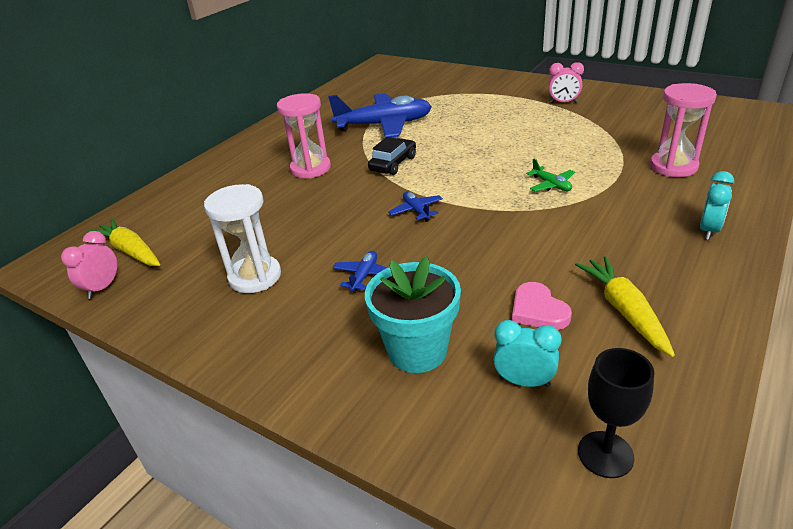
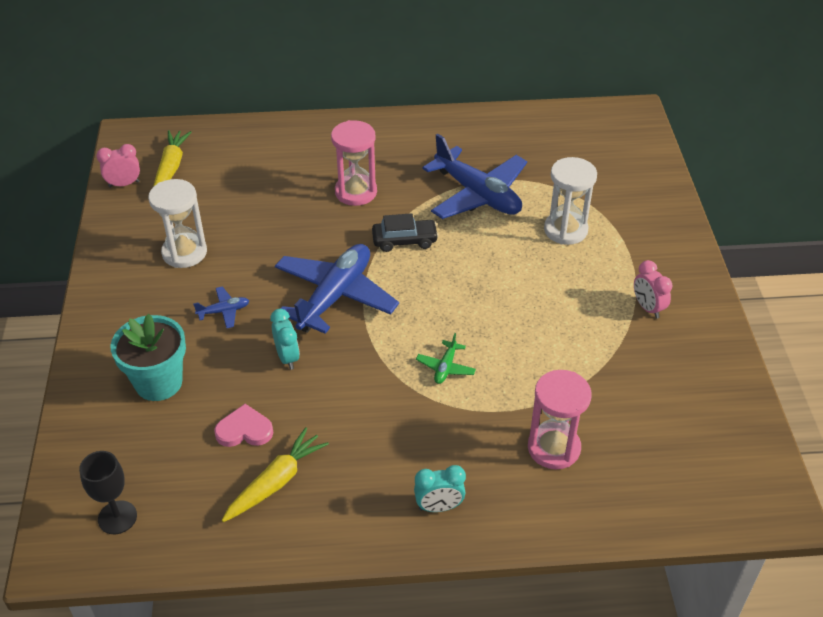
camera: 50 degrees right, 10 degrees up
blue plane [388,191,443,222] -> blue plane [275,244,399,334], size x2.37
turquoise clock [493,320,562,387] -> turquoise clock moved to [270,309,300,370]
pink heart [512,282,572,330] -> pink heart turned 60 degrees clockwise [214,404,273,447]
none -> white hourglass [544,157,597,245]

